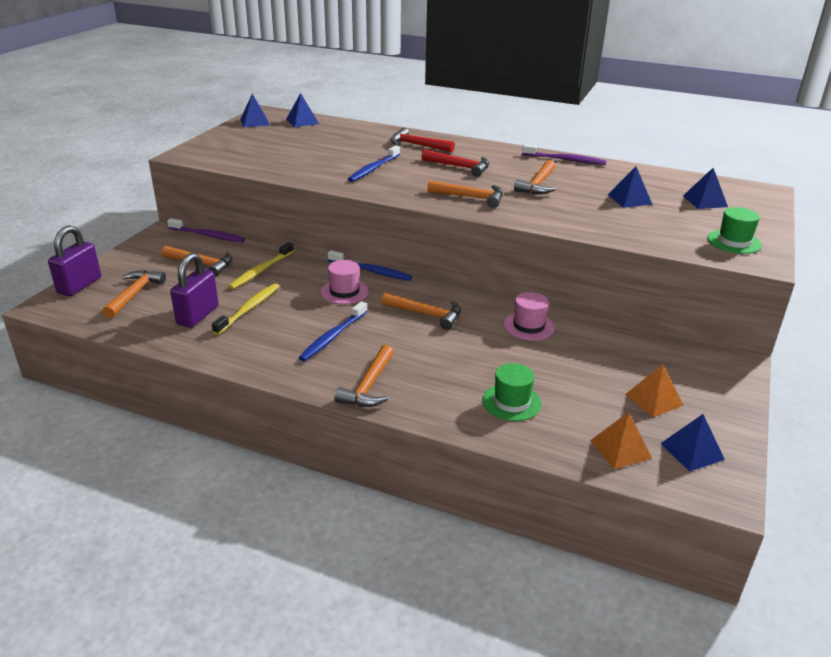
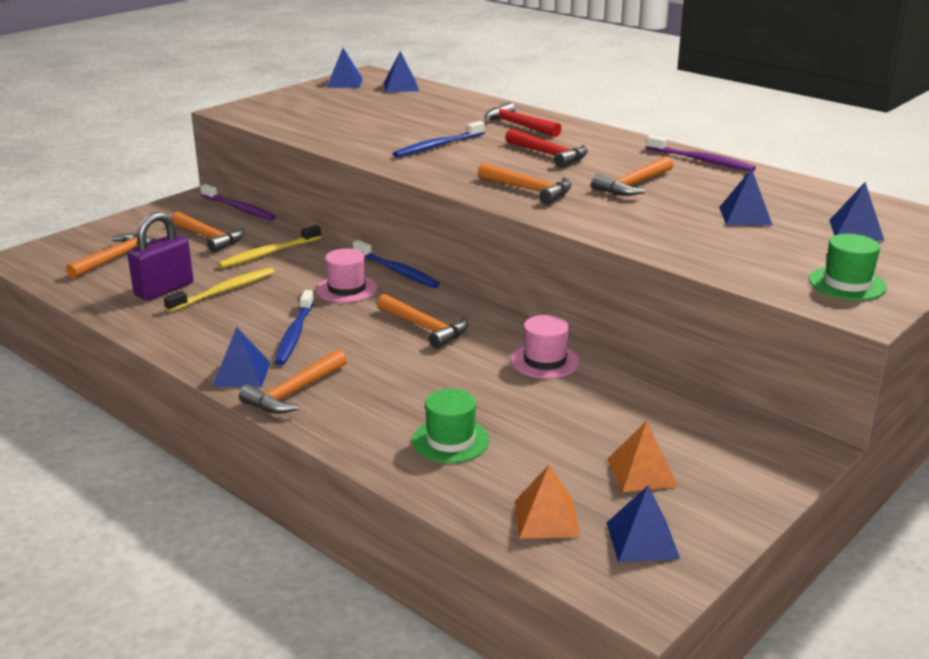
camera: 20 degrees right, 5 degrees down
purple padlock [48,225,101,296] -> none
blue toothbrush [299,301,367,361] -> blue toothbrush turned 45 degrees counterclockwise [275,290,314,365]
none -> blue pyramid [212,327,270,387]

